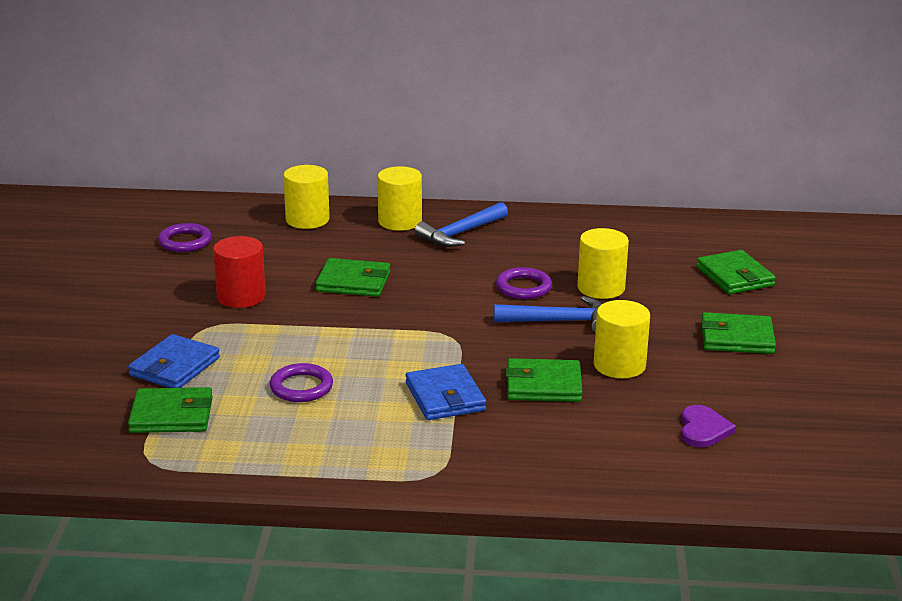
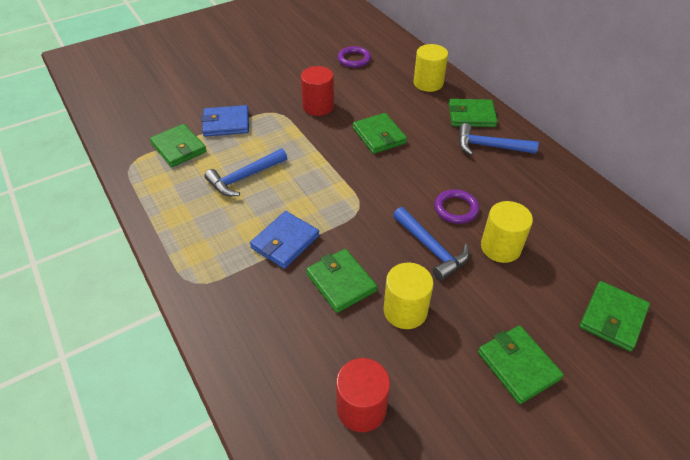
camera: 55 degrees right, 20 degrees up
purple ring [270,363,333,402] -> blue hammer [204,148,287,196]
yellow cylinder [377,166,422,231] -> green wallet [449,99,498,127]
purple heart [681,405,736,447] -> red cylinder [336,358,390,432]

